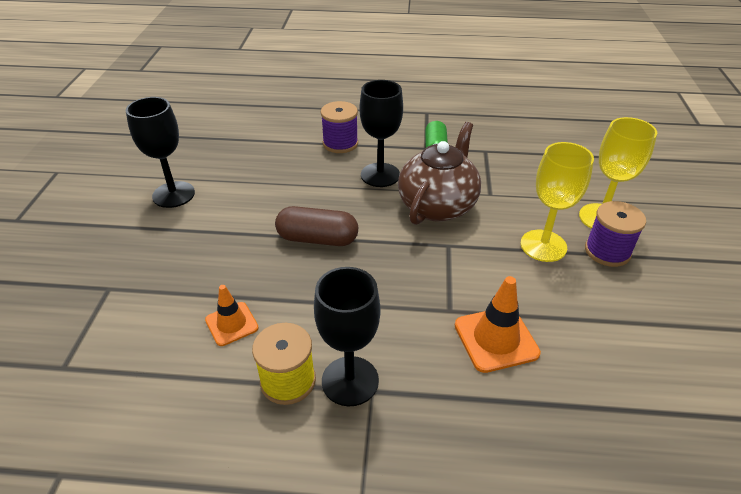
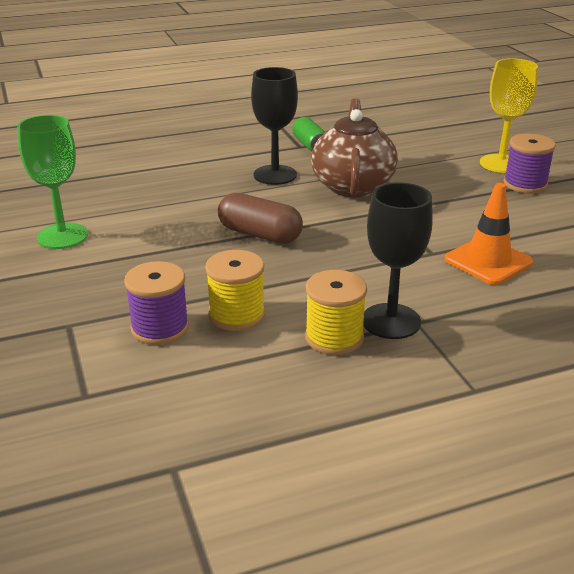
camera: 25 degrees left, 10 degrees down
black goblet [126,97,195,208] -> green goblet [17,115,88,249]
orange traffic cone [205,285,259,346] -> yellow spool [205,250,265,331]
brown capsule [275,206,358,246] -> brown capsule turned 45 degrees clockwise [218,193,303,243]
purple spool [321,101,358,153] -> purple spool moved to [124,261,189,345]
yellow goblet [520,142,594,262] -> none

